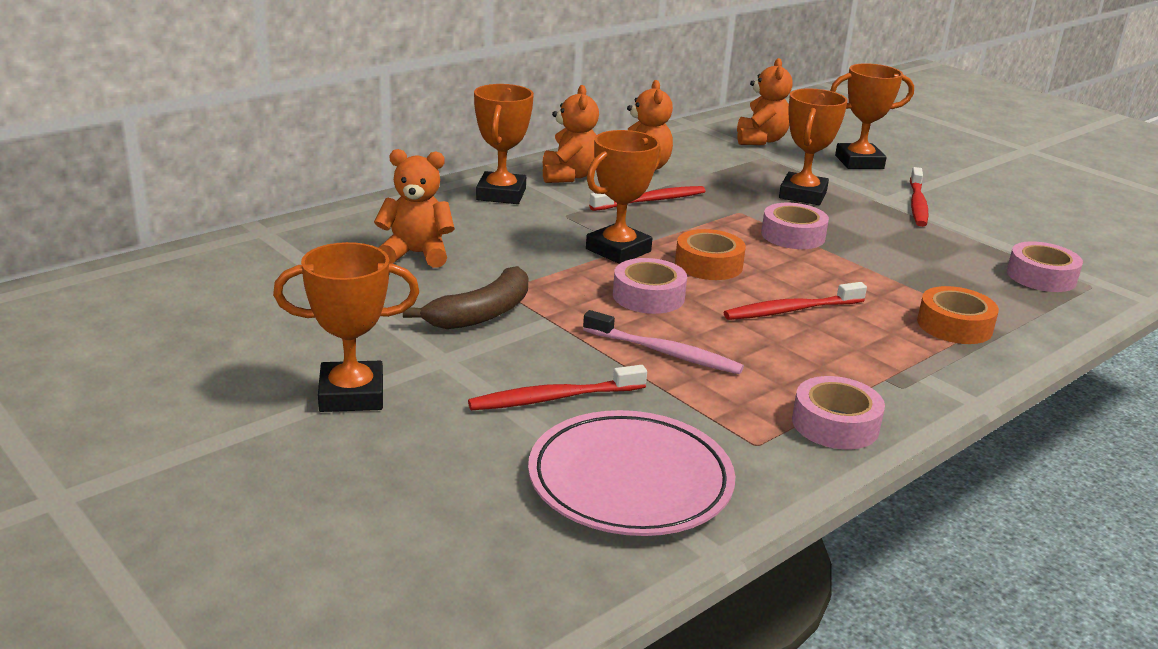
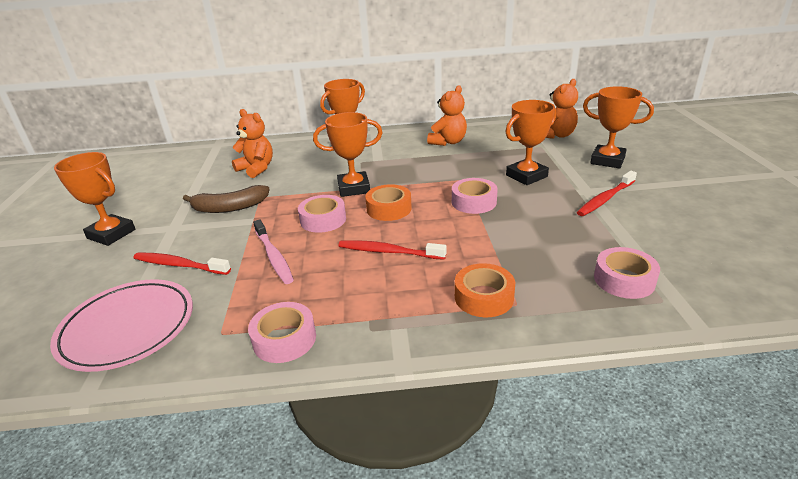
camera: 40 degrees right, 5 degrees up
orange teddy bear [543,85,599,183] -> none
red toothbrush [589,186,706,211] -> none

